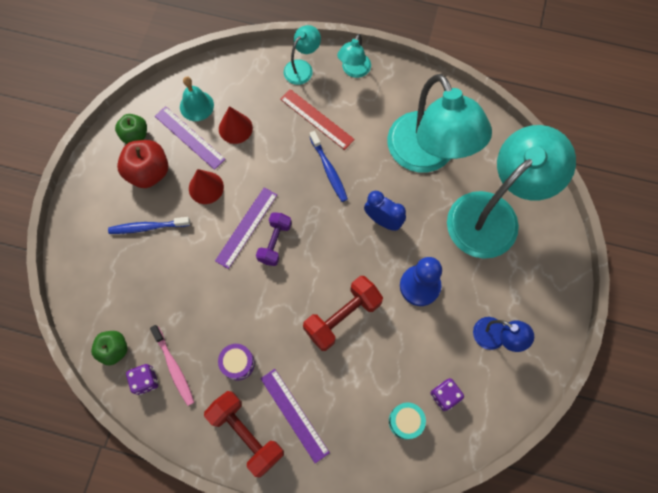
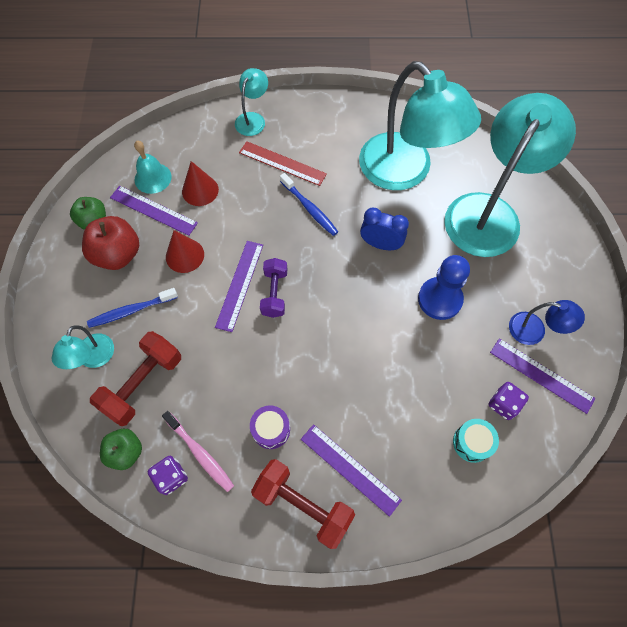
camera: 15 degrees left, 5 degrees down
red dumbbell [303,276,383,351] -> red dumbbell moved to [90,331,181,426]
turquoise lamp [337,34,371,78] -> turquoise lamp moved to [52,325,114,369]
none -> purple ruler [490,338,595,414]

